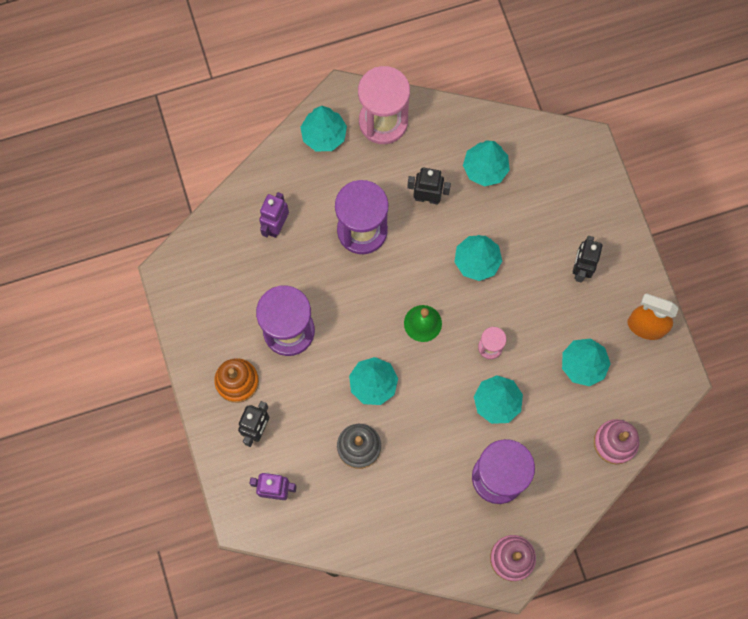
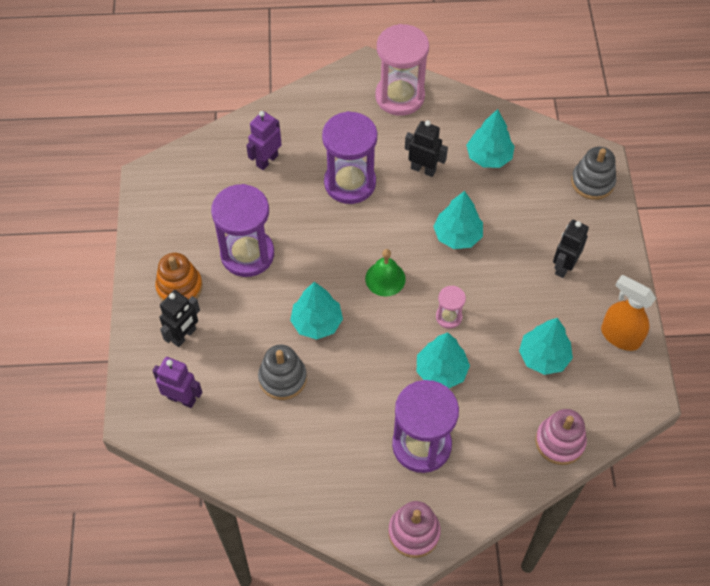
camera: 15 degrees right, 15 degrees down
turquoise tree [300,106,347,151] -> none
none -> grey stacking toy [571,147,616,200]

